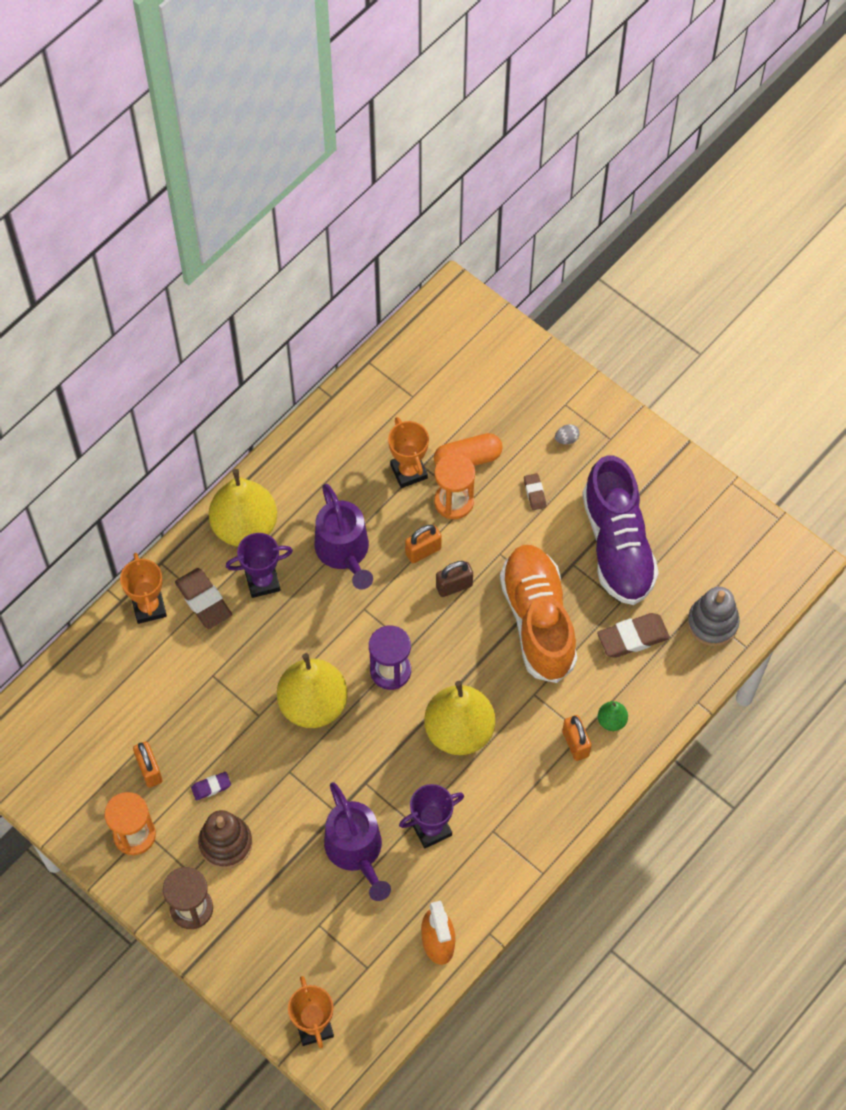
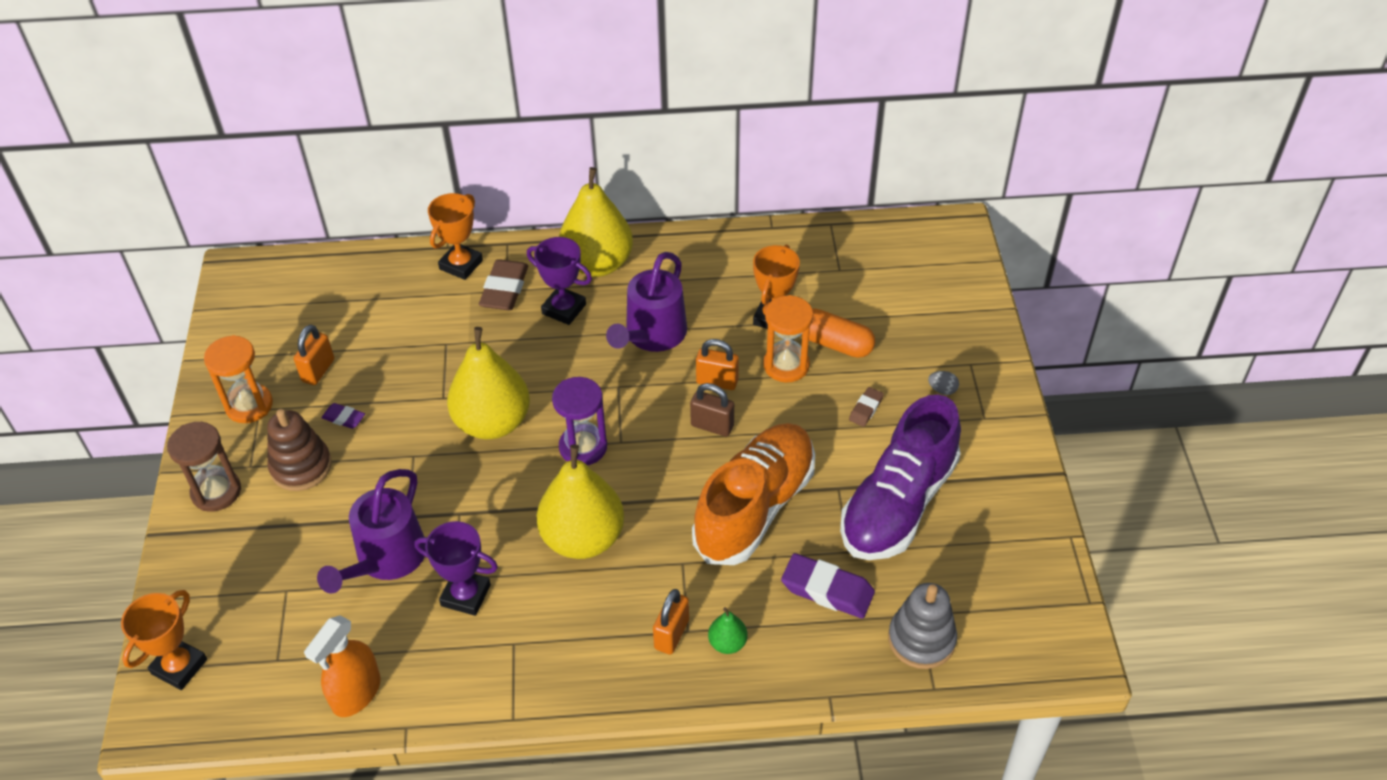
camera: 45 degrees right, 15 degrees down
brown eraser [597,613,670,658] -> purple eraser [781,553,875,618]

